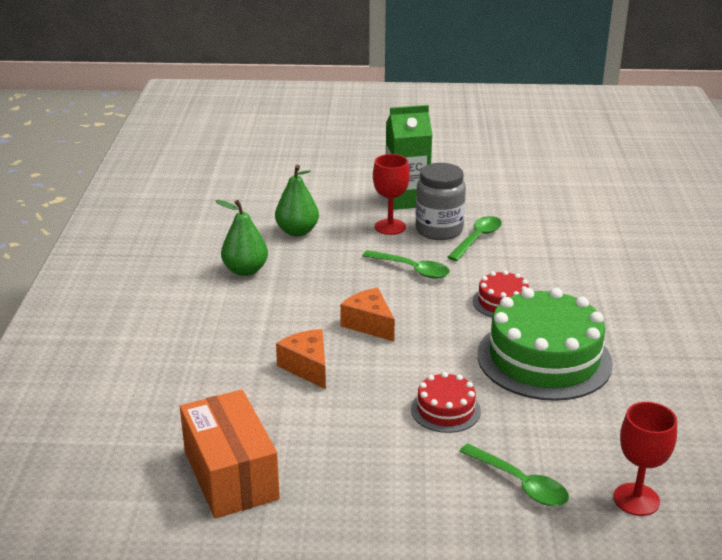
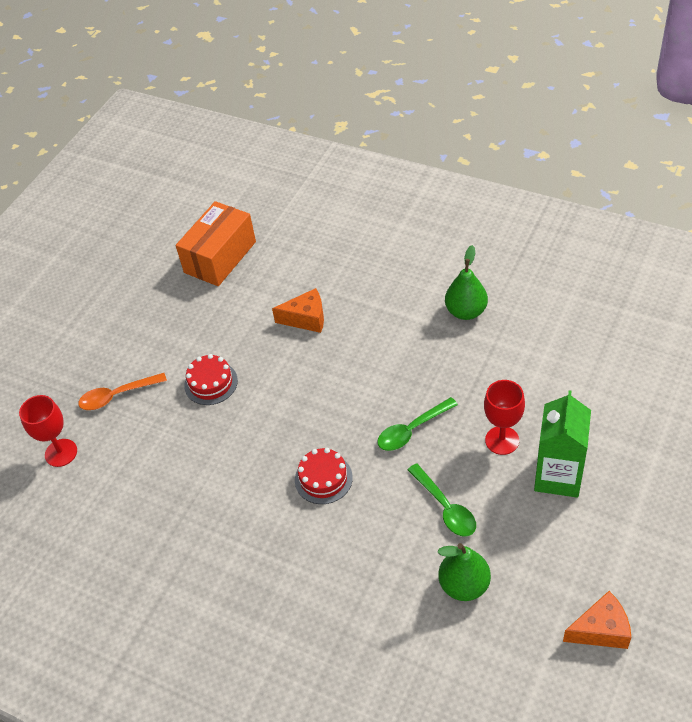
camera: 120 degrees right, 20 degrees up
orange box [180,390,280,518] -> orange box turned 60 degrees counterclockwise [176,201,256,286]
green pear [275,165,319,236] -> green pear moved to [437,543,491,601]
orange cheese [340,288,395,342] -> orange cheese moved to [563,591,631,649]
grey jar [416,163,466,240] -> none
green spoon [459,444,569,506] -> orange spoon [78,373,167,410]
green cake [477,288,613,401] -> none

